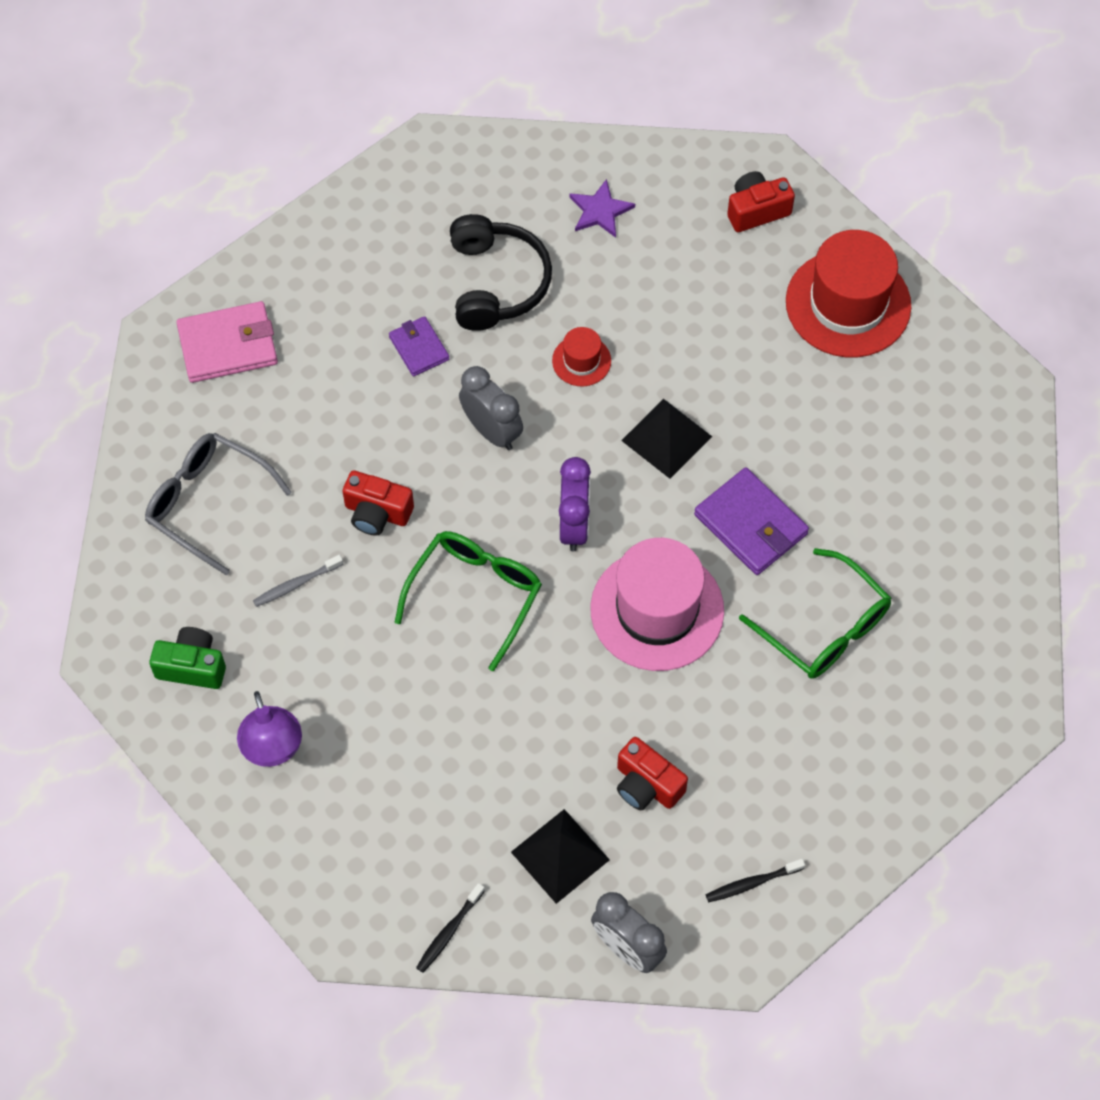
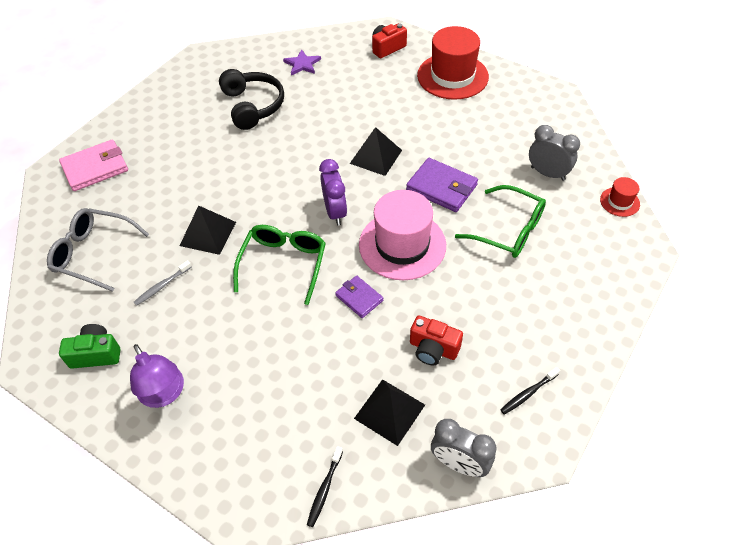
camera: 15 degrees left, 10 degrees down
red camera [343,470,414,536] -> black pyramid [180,205,236,255]
purple wallet [389,316,449,376] -> purple wallet moved to [335,276,383,318]
grey clock [459,366,523,450] -> grey clock moved to [529,125,580,181]
red hat [552,327,611,387] -> red hat moved to [600,177,640,217]

